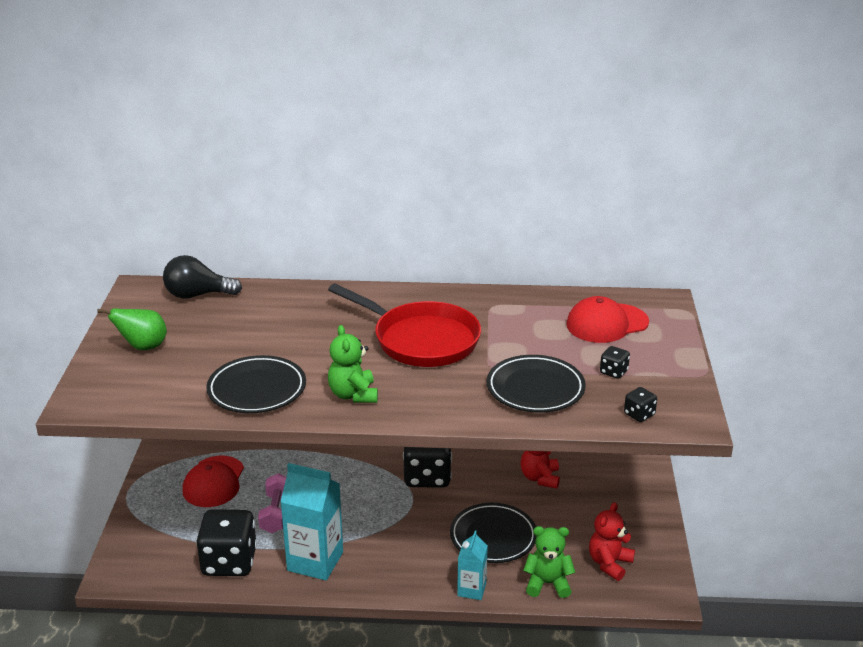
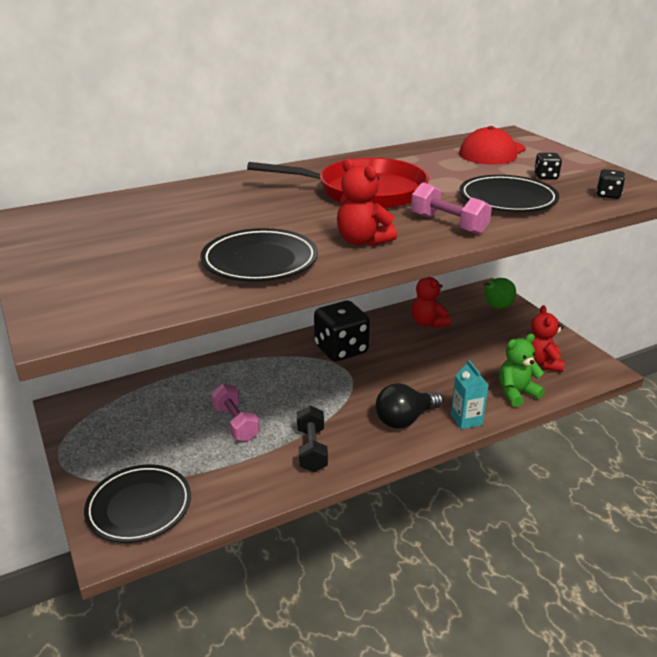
camera: 30 degrees left, 0 degrees up
green pear [97,308,167,350] -> green pear moved to [483,278,516,309]
black light bulb [163,255,242,299] -> black light bulb moved to [376,383,443,429]
red cap [182,456,244,507] -> none
black dice [196,509,257,576] -> none
turquoise carton [280,463,343,581] -> black dumbbell [297,406,328,472]
green teddy bear [328,325,378,403] -> red teddy bear [337,159,397,246]
black plate [450,503,537,563] -> black plate moved to [84,464,191,543]
none -> pink dumbbell [411,183,492,235]

